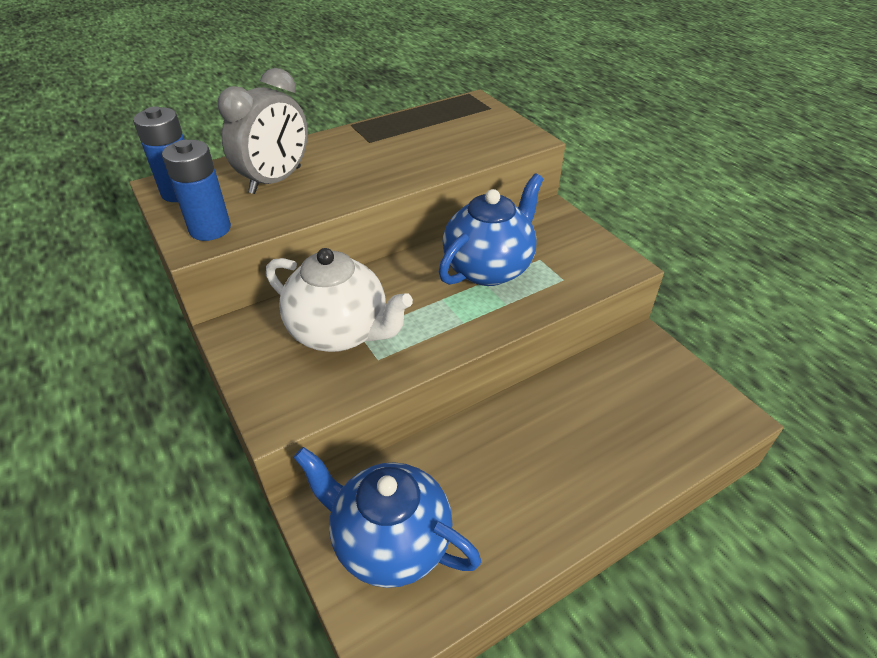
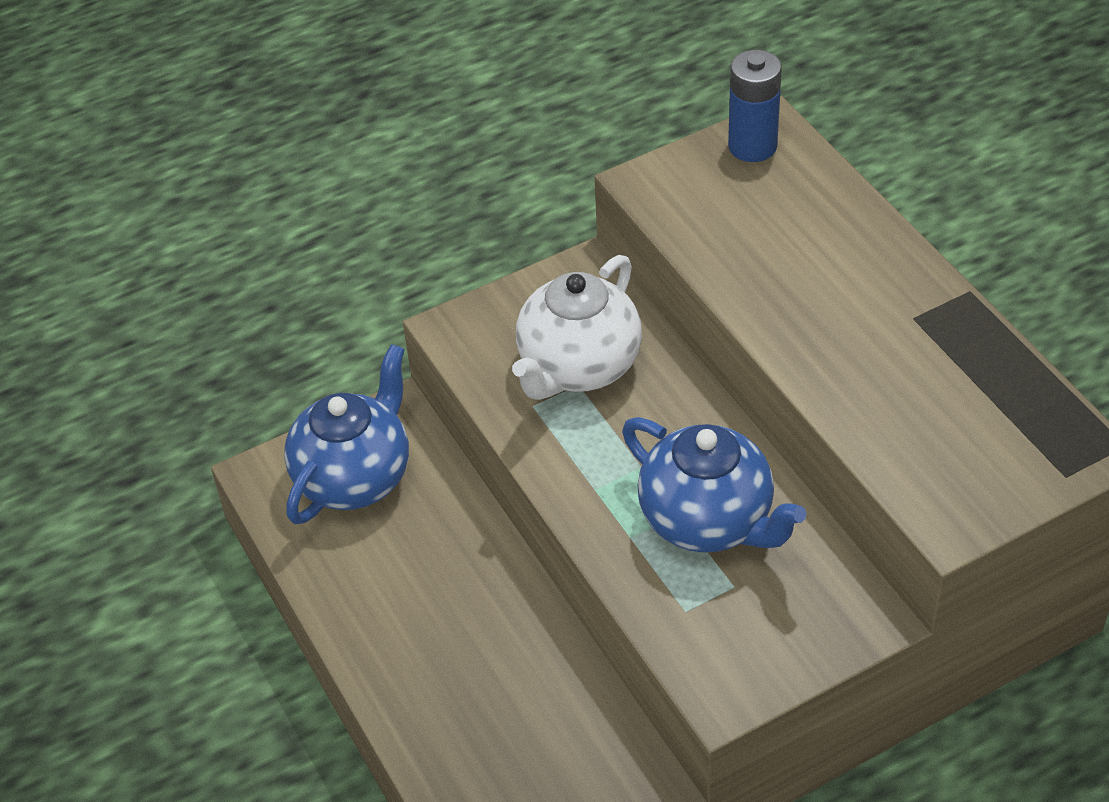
camera: 95 degrees right, 5 degrees up
blue battery [162,140,231,241] -> none
grey clock [217,68,308,194] -> none

